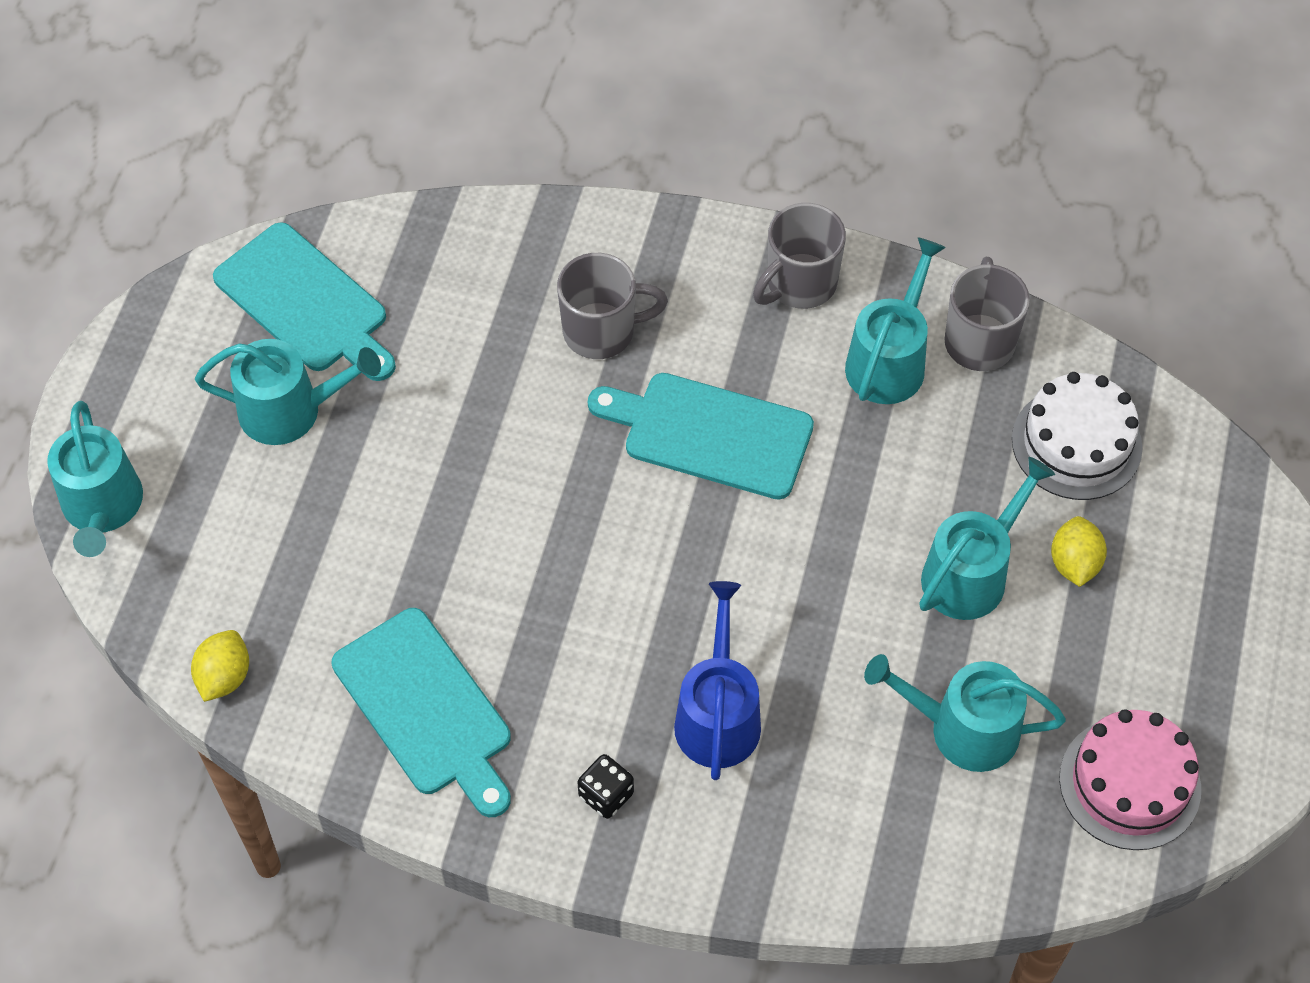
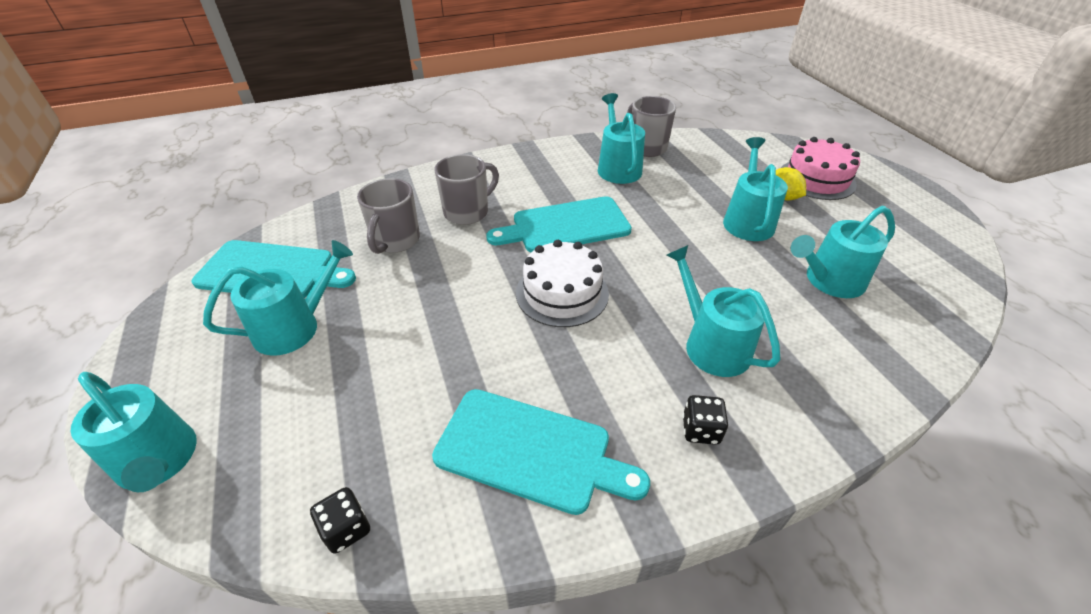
camera: 35 degrees left, 15 degrees down
yellow lemon [191,630,249,702] -> black dice [310,487,370,554]
blue watering can [674,581,761,780] -> turquoise watering can [667,245,780,377]
grey mug [753,203,846,309] -> grey mug moved to [357,178,420,254]
white cake [1012,372,1143,500] -> white cake moved to [516,240,609,327]
pink cake [1059,709,1201,850] -> pink cake moved to [781,137,860,200]

